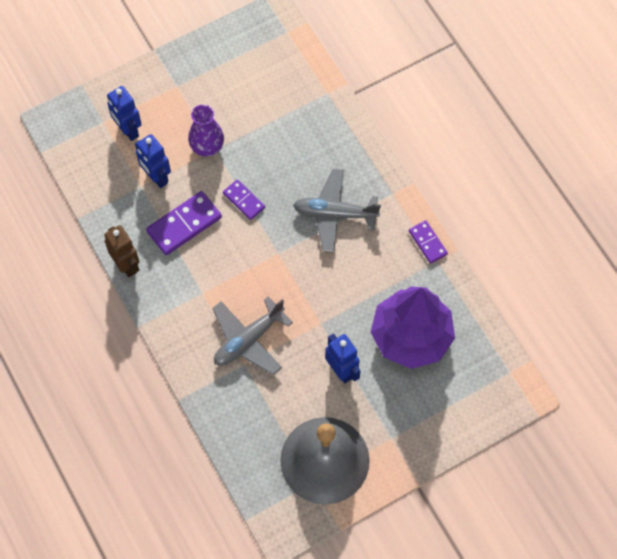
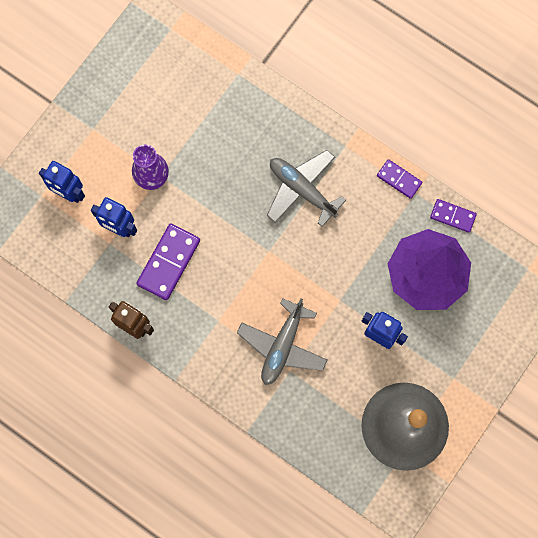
camera: 25 degrees left, 10 degrees up
purple domino [223,180,265,220] -> purple domino moved to [430,199,477,233]
grey plane [293,169,381,252] -> grey plane turned 60 degrees clockwise [267,150,346,227]

